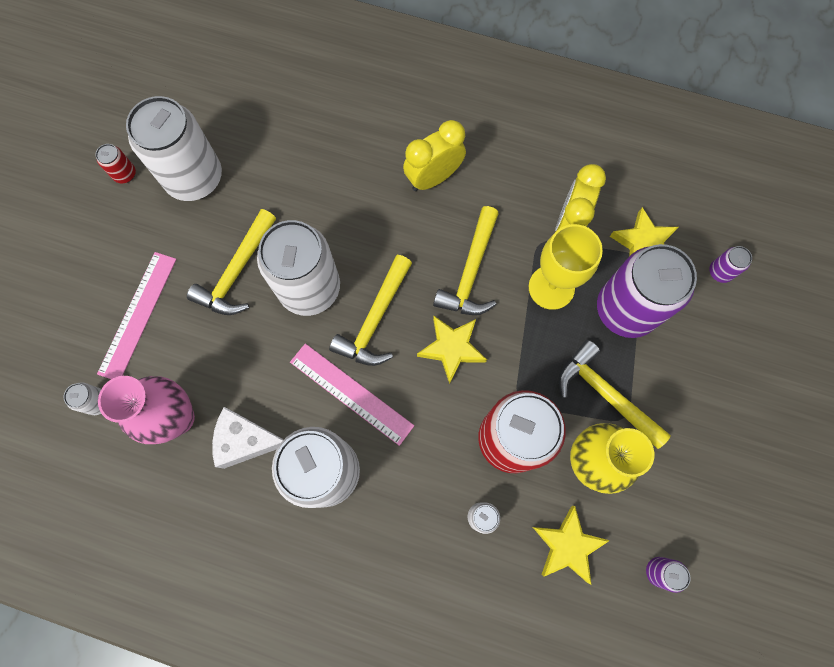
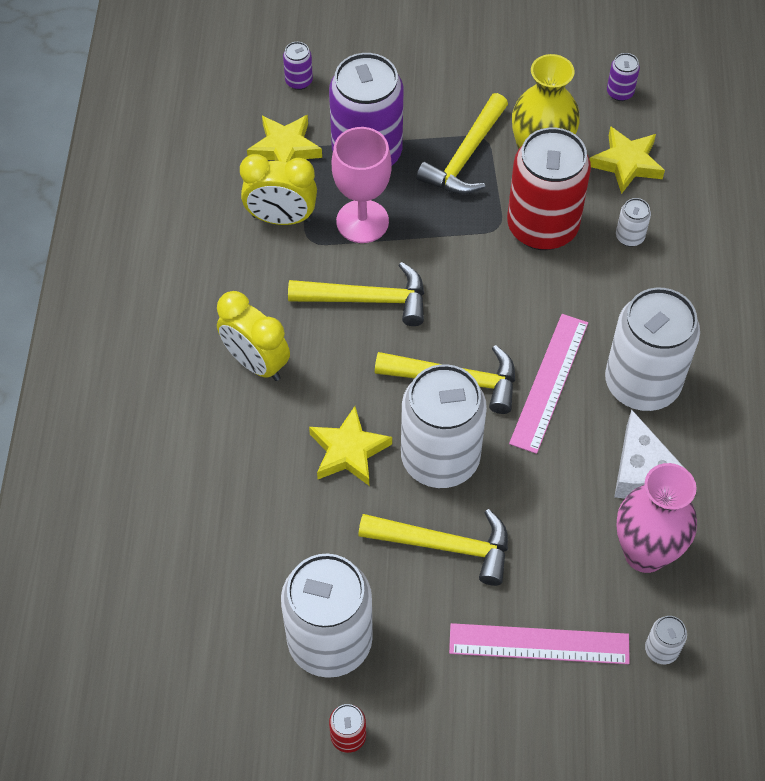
camera: 105 degrees left, 15 degrees down
yellow star [417,316,487,384] -> yellow star moved to [309,406,392,486]
yellow goblet [529,224,603,310] -> pink goblet [332,127,392,243]

